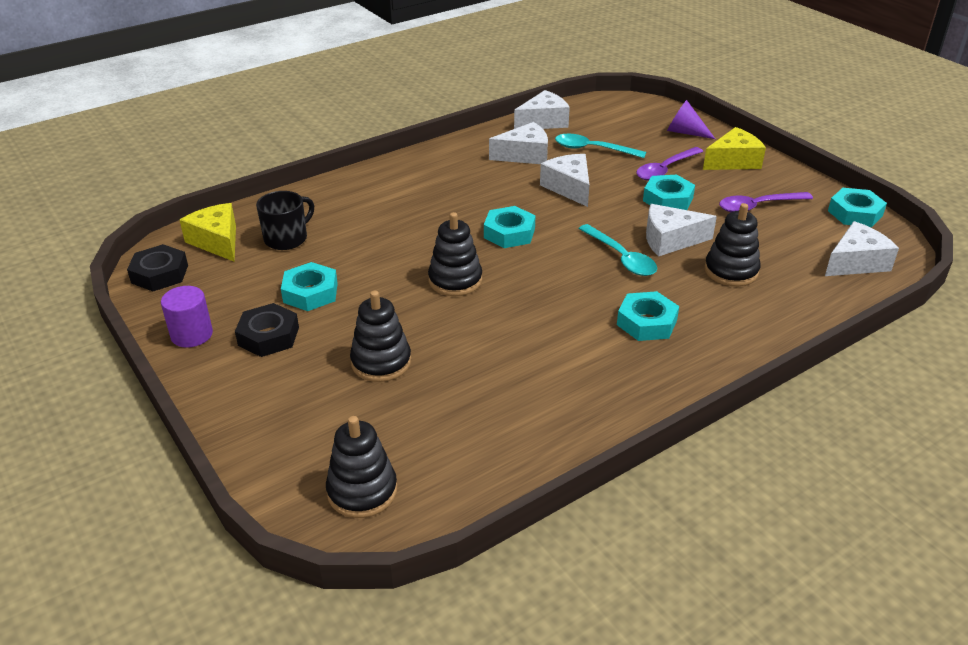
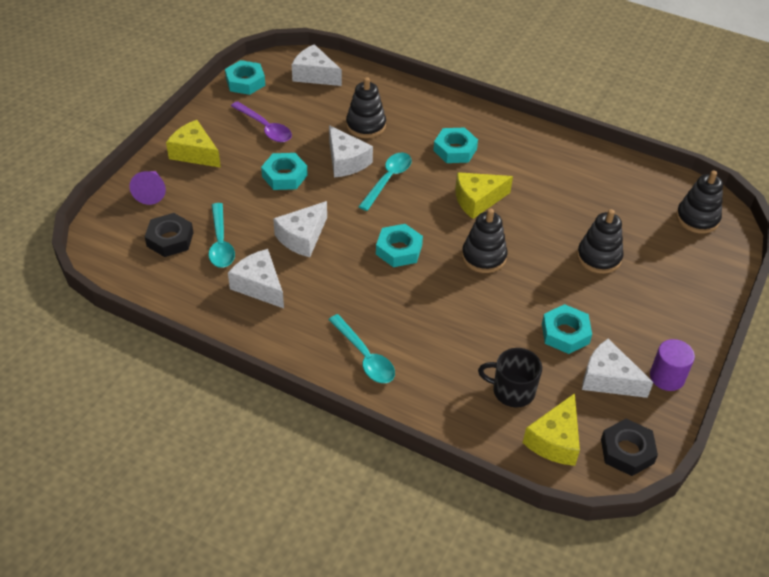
camera: 120 degrees left, 10 degrees up
black nut [235,303,299,357] -> black nut moved to [145,213,193,257]
white cheese [514,90,570,129] -> white cheese moved to [582,339,653,398]
purple spoon [636,147,703,181] -> none
none -> turquoise spoon [328,314,395,383]
none -> yellow cheese [455,172,513,219]

